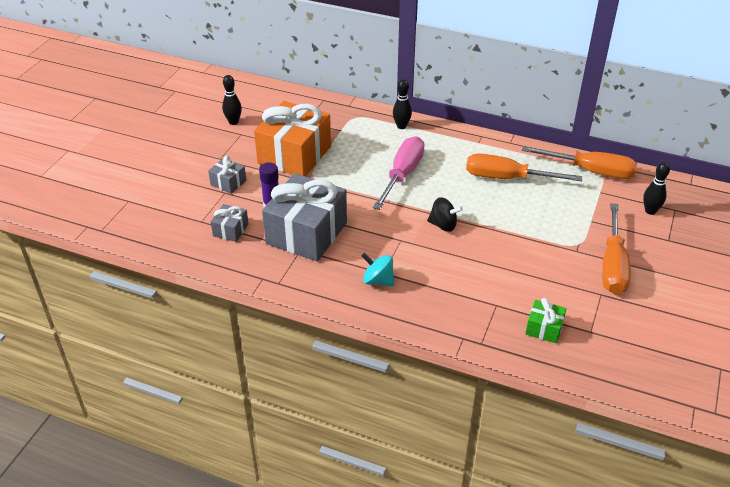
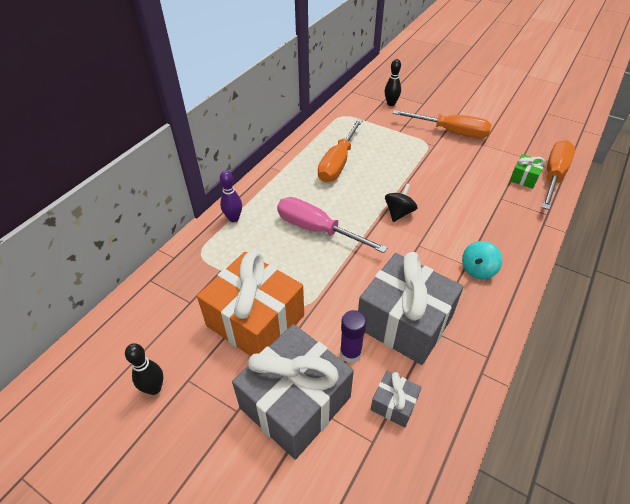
camera: 80 degrees left, 5 degrees up
grey gift [208,156,246,194] -> grey gift [232,324,354,460], size x2.24
black bowling pin [393,79,412,129] -> purple bowling pin [220,170,242,222]
orange screwdriver [522,146,637,179] -> orange screwdriver moved to [542,140,575,210]

